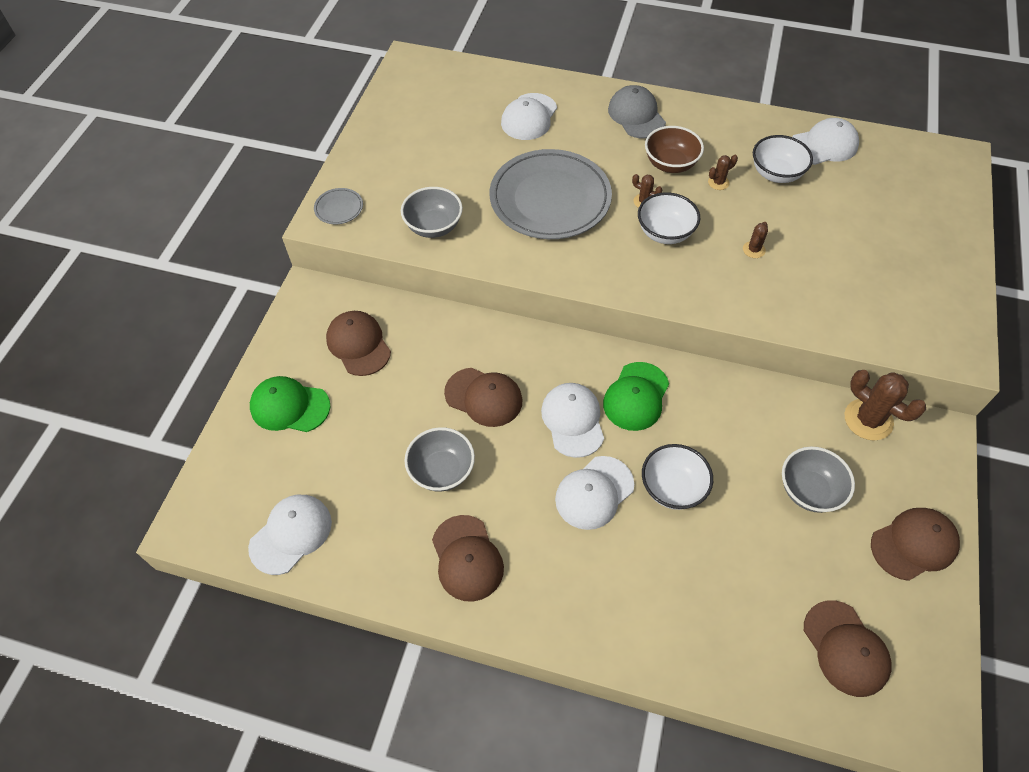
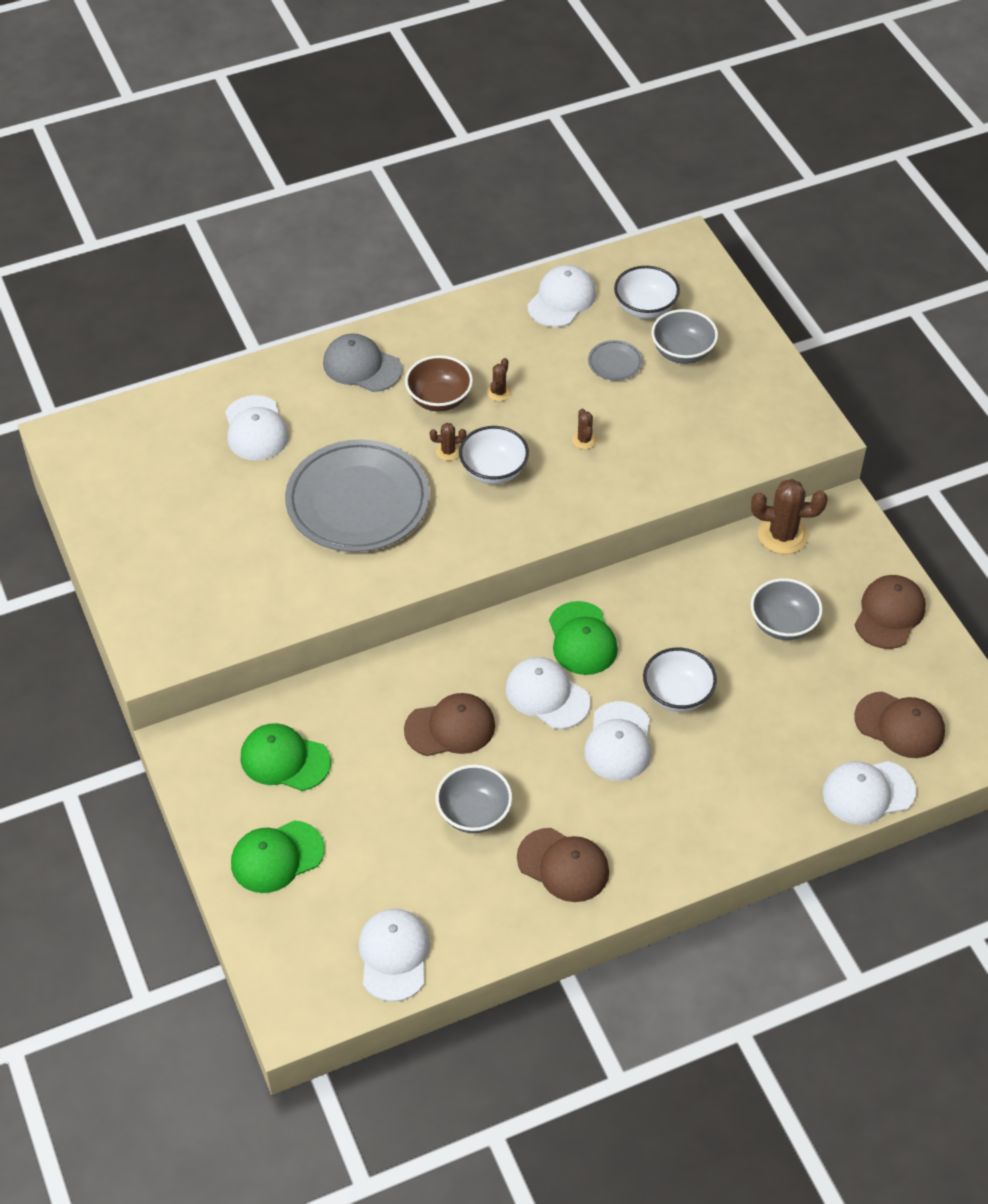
camera: 40 degrees left, 5 degrees down
grey plate [314,188,363,224] -> grey plate moved to [588,340,643,381]
brown cap [326,311,391,376] -> green cap [240,723,331,791]
grey bowl [401,187,463,238] -> grey bowl moved to [651,309,718,364]
white bowl [753,135,813,183] -> white bowl moved to [614,266,680,319]
none -> white cap [823,761,916,825]

